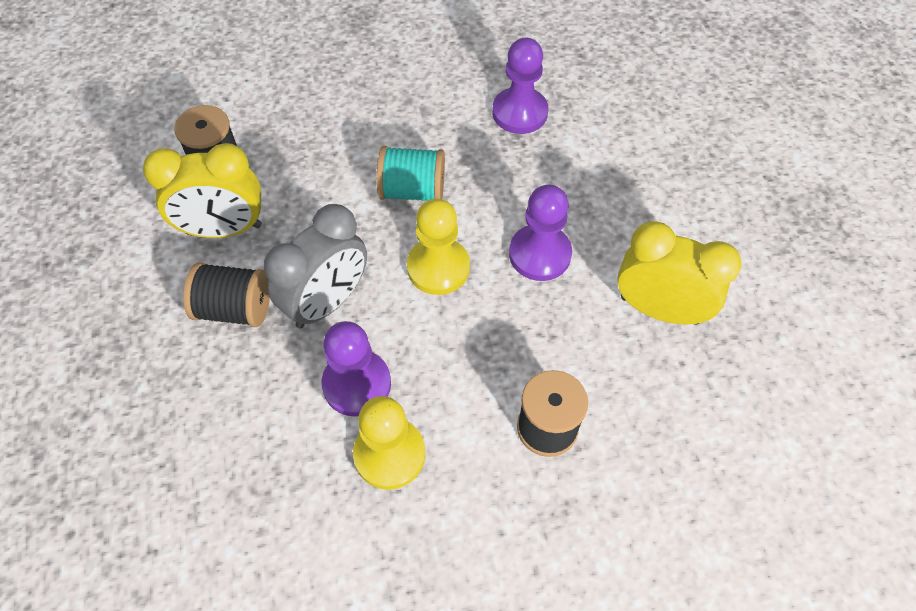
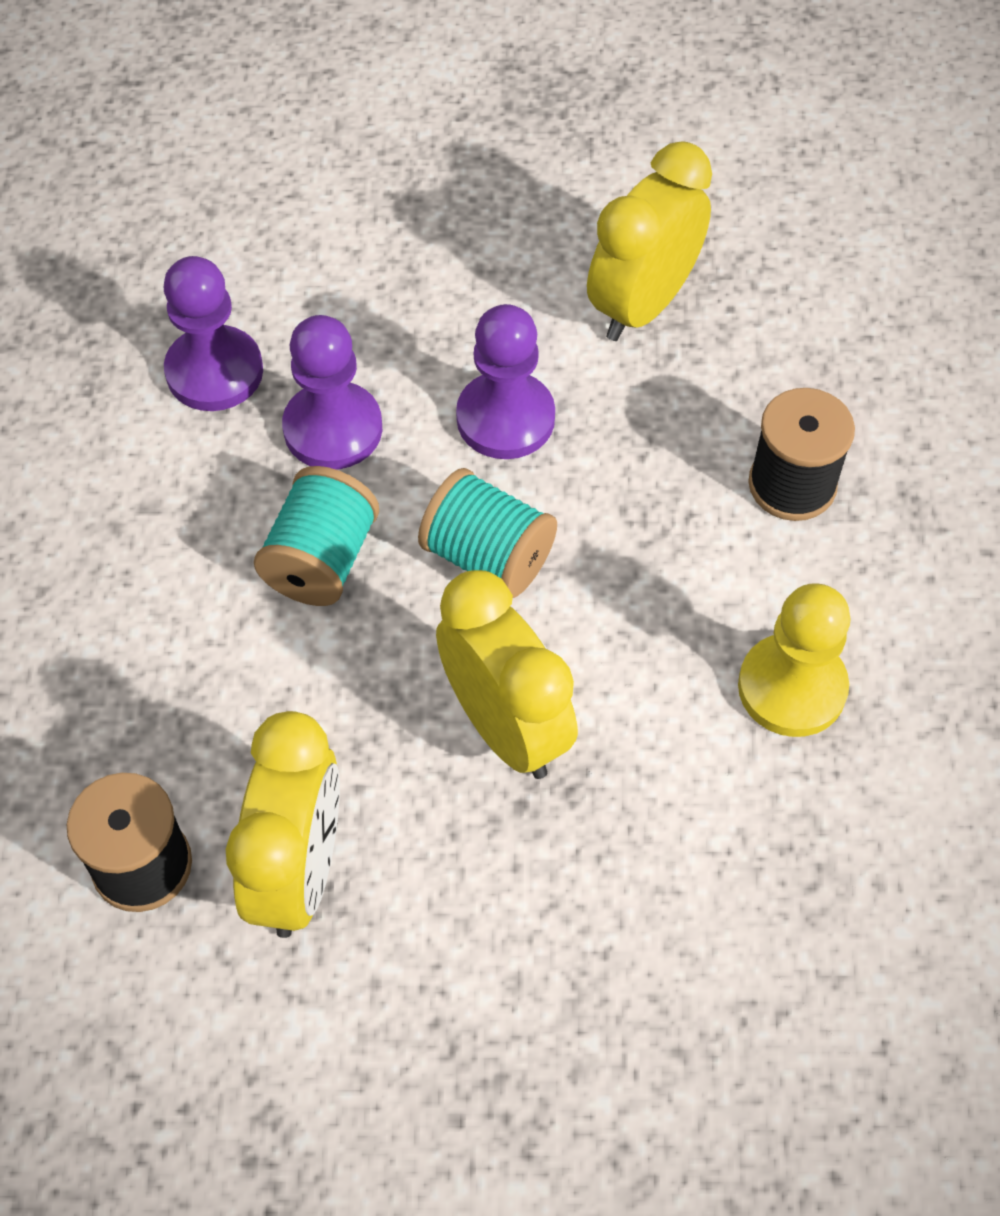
camera: 75 degrees left, 0 degrees up
black spool [183,262,270,327] -> none
grey clock [264,204,367,328] -> yellow clock [436,570,578,779]
purple pawn [322,321,391,416] -> purple pawn moved to [282,315,382,470]
yellow pawn [407,199,470,295] -> turquoise spool [418,468,557,598]

